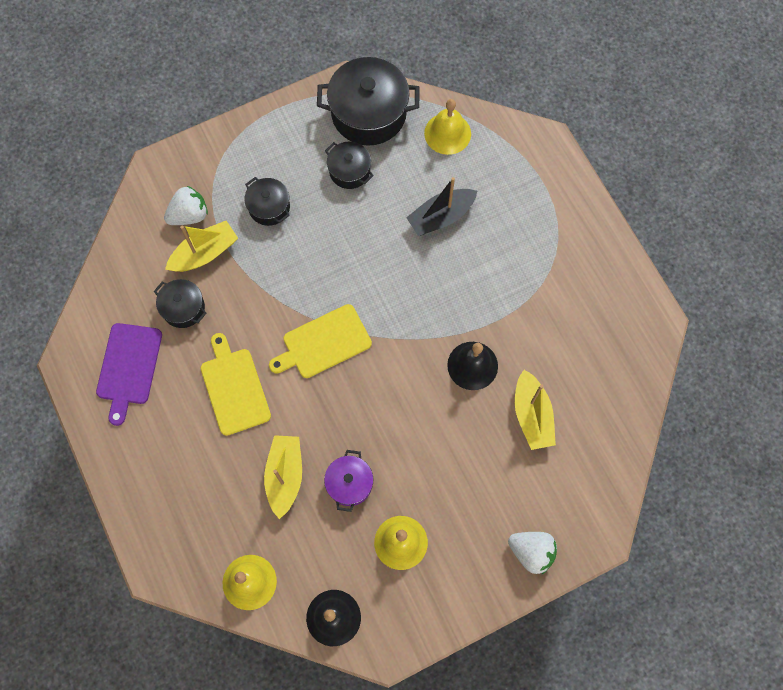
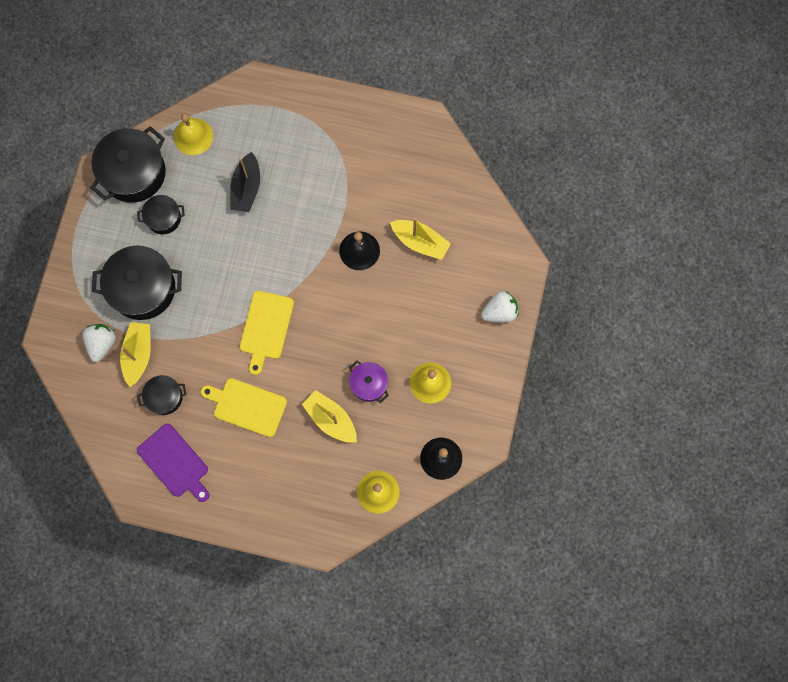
camera: 50 degrees left, 5 degrees up
black pot [244,177,290,226] -> black pot [92,246,182,320], size x1.86

